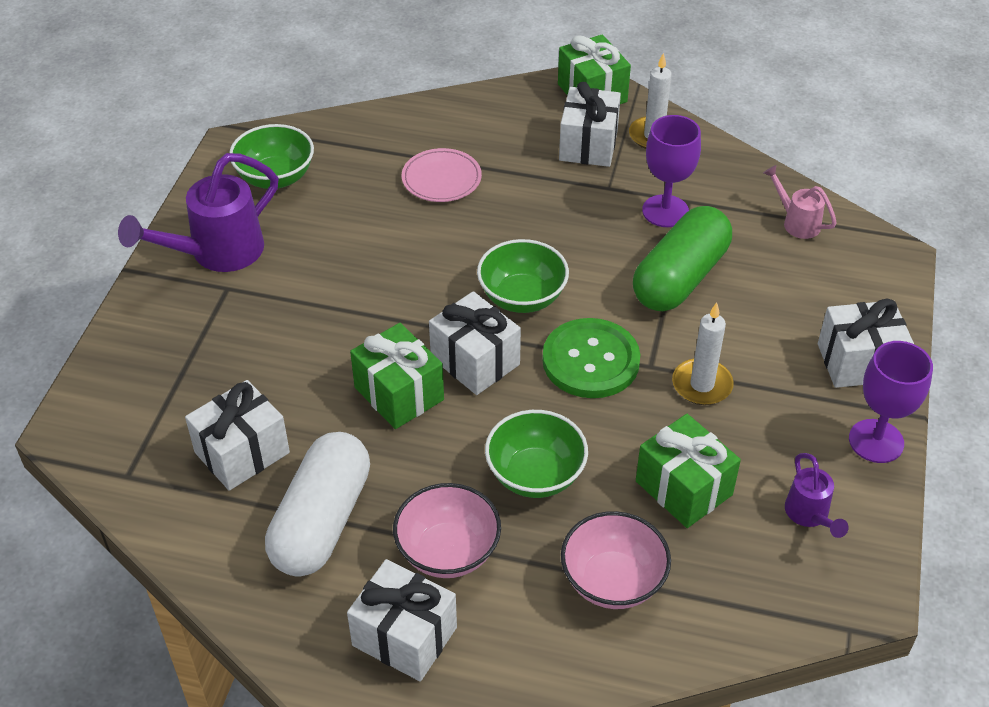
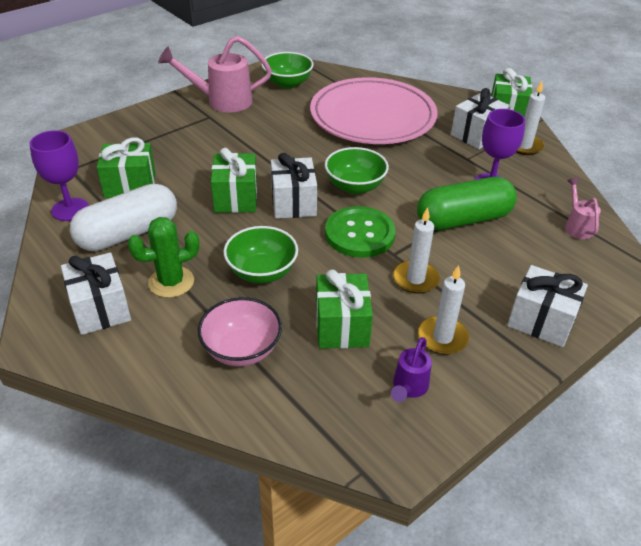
camera: 35 degrees right, 5 degrees down
purple watering can [118,153,278,272] -> pink watering can [158,36,272,112]
white gift [185,380,290,491] -> green gift [97,138,156,198]
pink bowl [393,483,501,578] -> green cactus [128,217,200,298]
pink plate [402,148,482,202] -> pink plate [310,77,438,144], size x2.39
purple goblet [849,341,933,463] -> purple goblet moved to [30,130,89,221]
none -> white candle [418,265,469,355]

